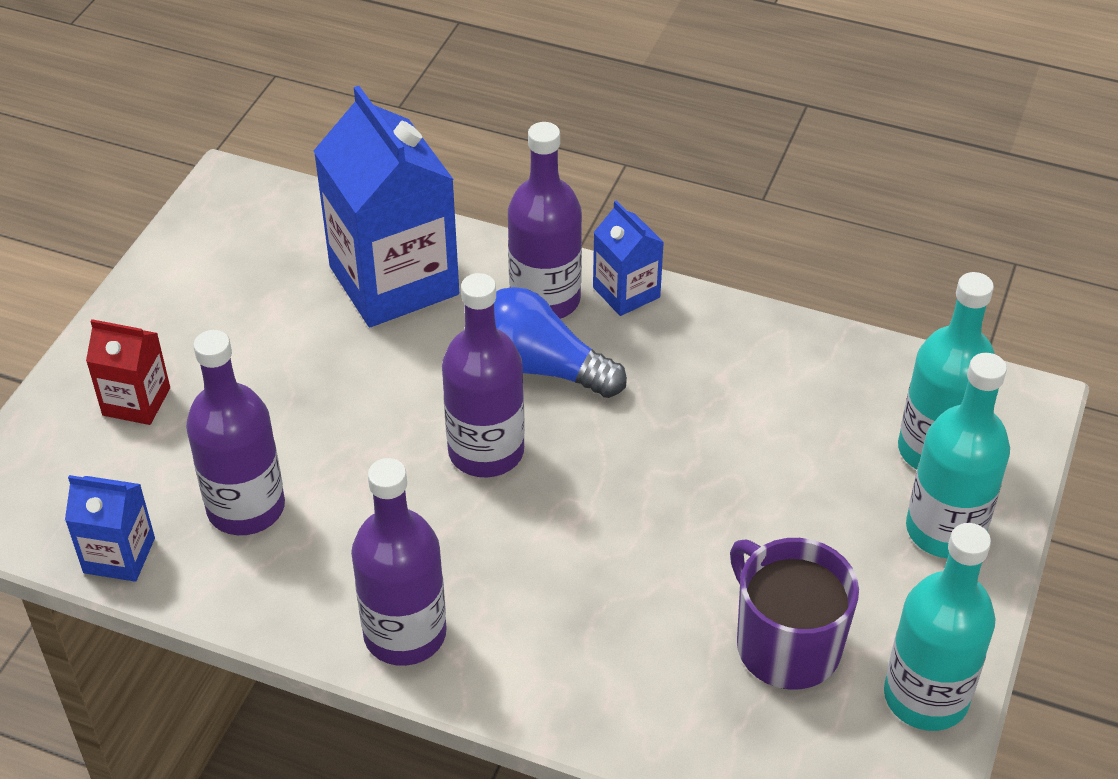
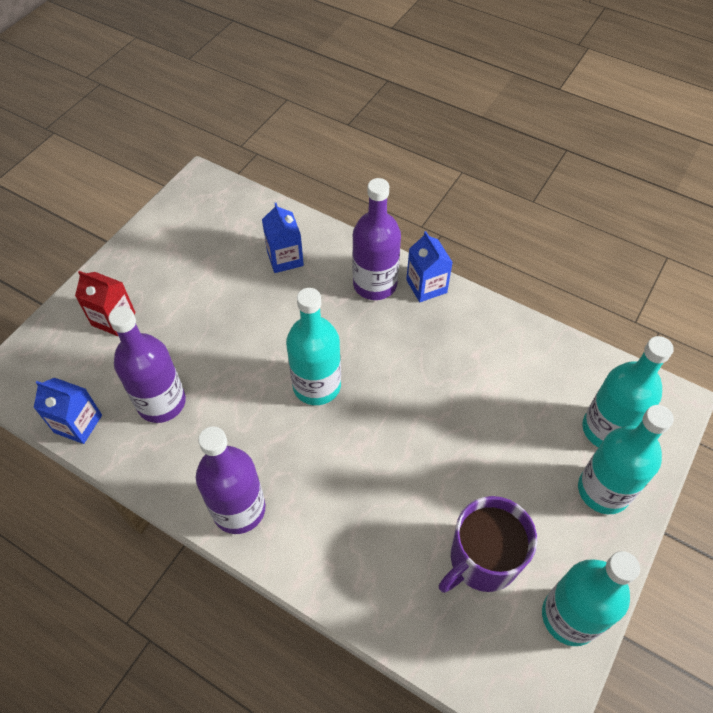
camera: 10 degrees right, 10 degrees up
blue carton [314,86,459,327] -> blue carton [262,203,304,273], size x0.49
purple bottle [442,273,525,477] -> turquoise bottle [286,288,341,405]
blue light bulb [494,287,627,398] -> none
purple mug [730,538,859,690] -> purple mug turned 105 degrees counterclockwise [438,496,537,593]

